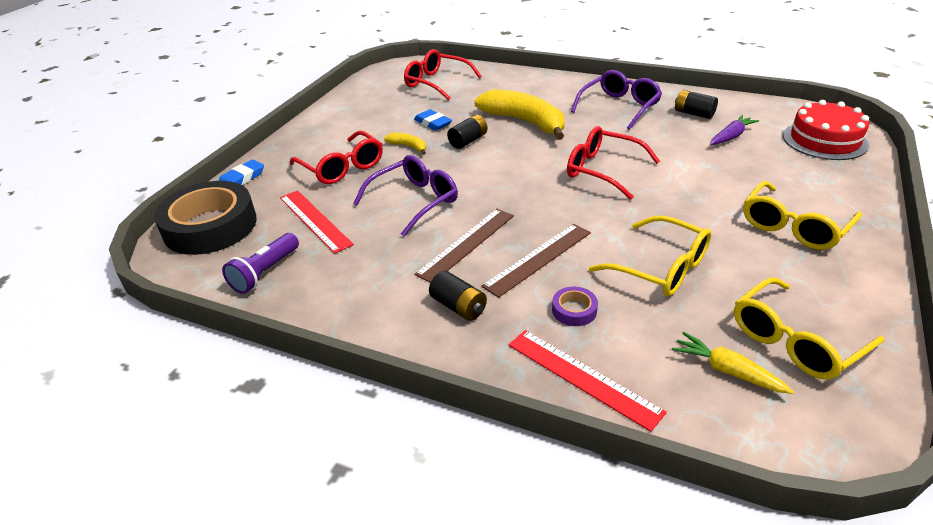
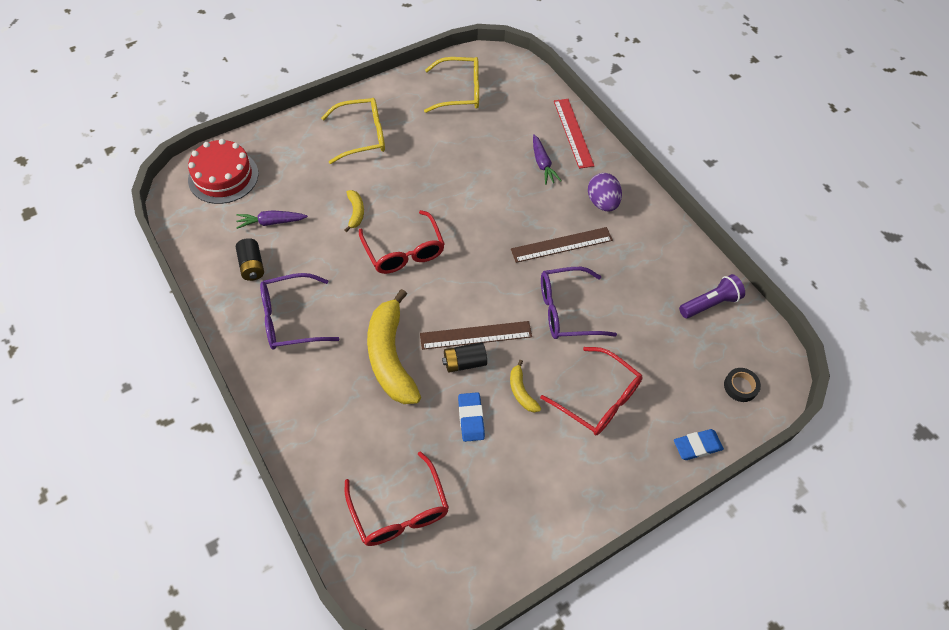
camera: 150 degrees left, 20 degrees up
black tape [154,181,257,255] -> black tape [724,368,761,402], size x0.40
red ruler [280,190,354,254] -> none
red glasses [289,131,383,184] -> red glasses turned 135 degrees clockwise [540,347,643,435]
black battery [429,271,487,321] -> purple egg [588,173,622,211]
brown ruler [482,224,591,298] -> brown ruler moved to [420,321,532,350]
purple tape [552,286,598,326] -> purple carrot [533,134,561,185]
yellow glasses [589,216,711,296] -> none
yellow carrot [672,332,794,394] -> none
none -> yellow banana [345,190,364,232]

